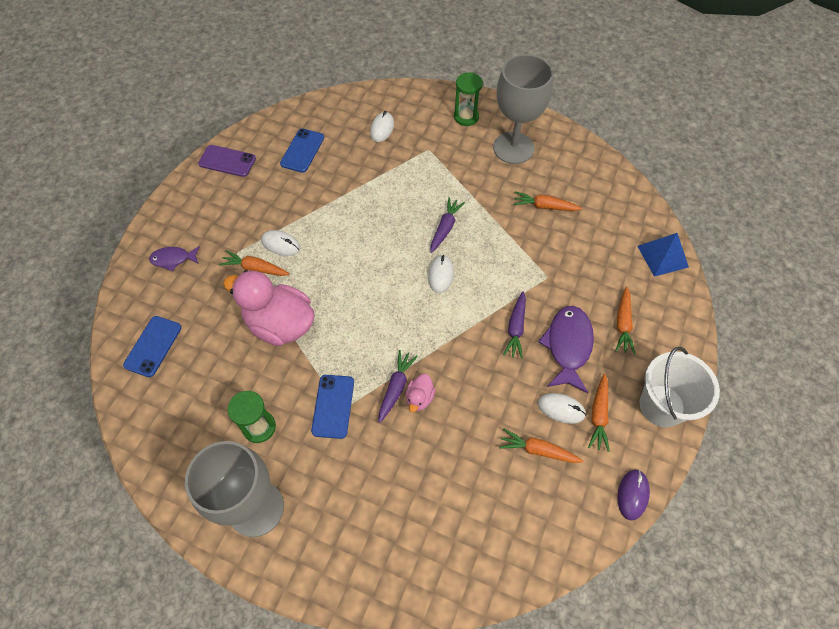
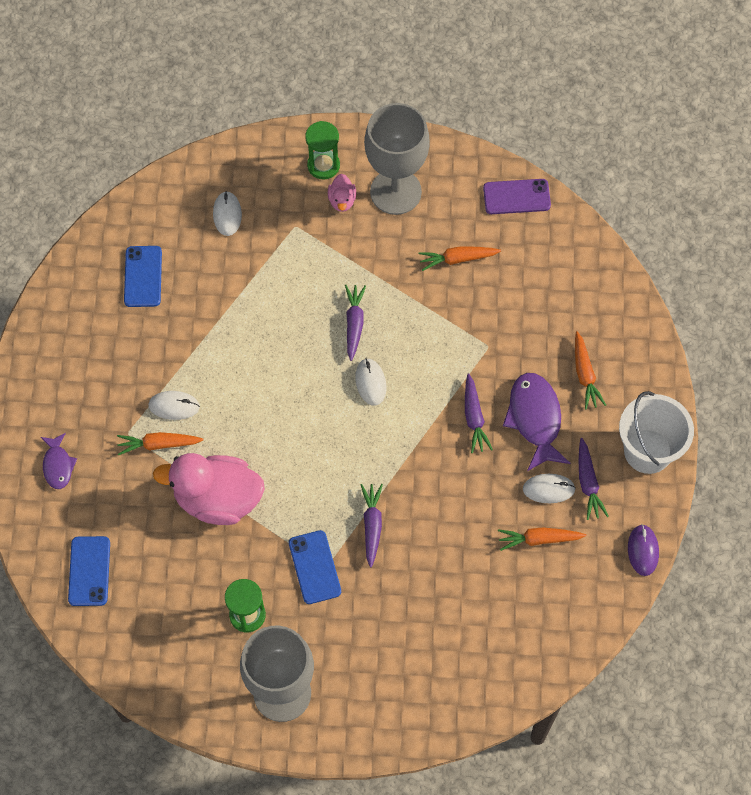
camera: 20 degrees left, 5 degrees up
purple fish [149,246,200,272] -> purple fish turned 75 degrees counterclockwise [41,433,77,489]
purple phone [198,145,256,177] -> purple phone moved to [483,179,551,214]
pink duck [406,374,435,412] -> pink duck moved to [328,174,356,212]
orange carrot [588,374,610,452] -> purple carrot [579,438,609,520]
blue pyramid [637,233,689,277] -> none

